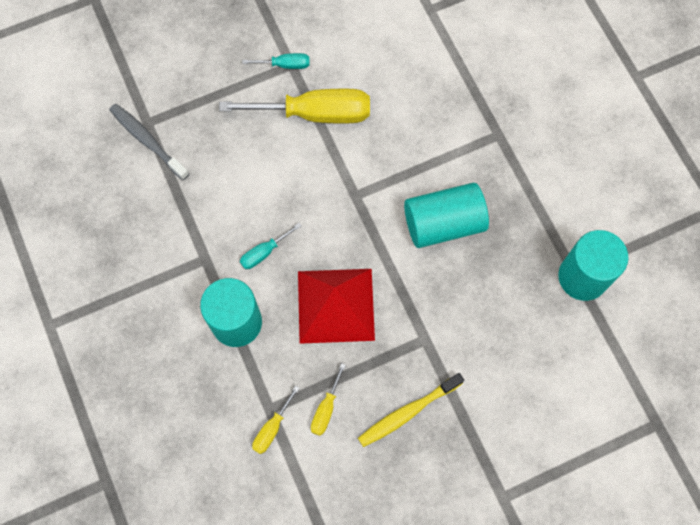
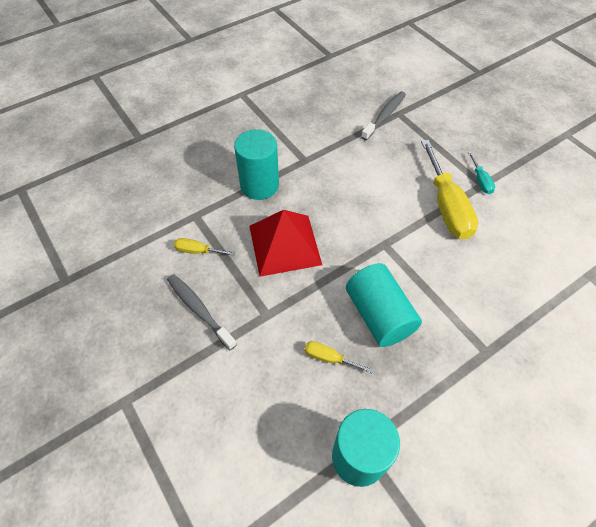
camera: 80 degrees right, 15 degrees down
turquoise screwdriver [240,223,302,269] -> none
yellow screwdriver [252,385,299,454] -> yellow screwdriver moved to [305,341,374,373]
yellow toothbrush [358,373,464,447] -> grey toothbrush [167,274,237,350]

